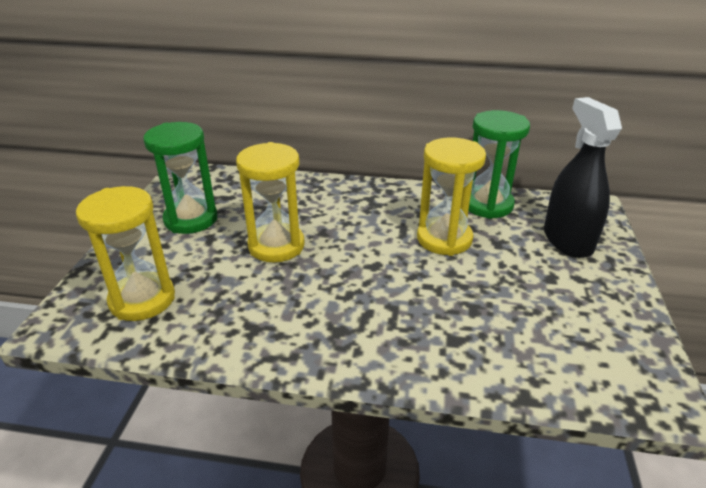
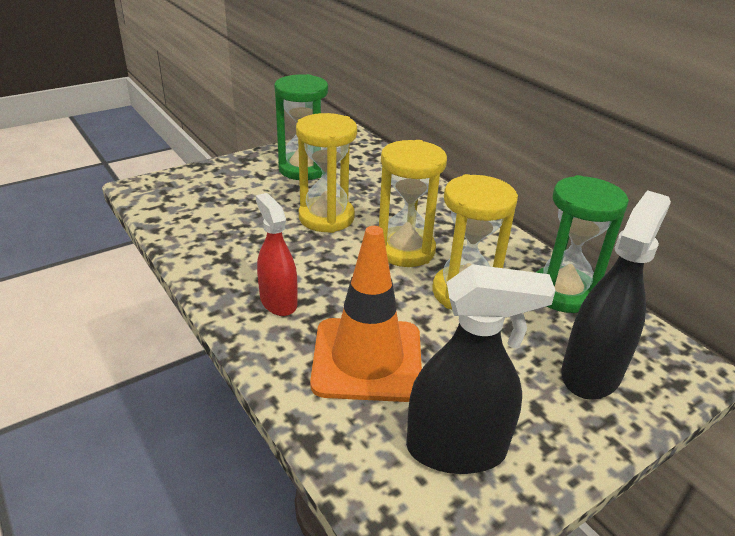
camera: 45 degrees right, 0 degrees up
yellow hourglass [76,186,175,321] -> yellow hourglass moved to [379,140,447,267]
none -> red spray bottle [256,193,297,316]
none -> orange traffic cone [310,226,422,402]
none -> black spray bottle [406,264,556,474]

